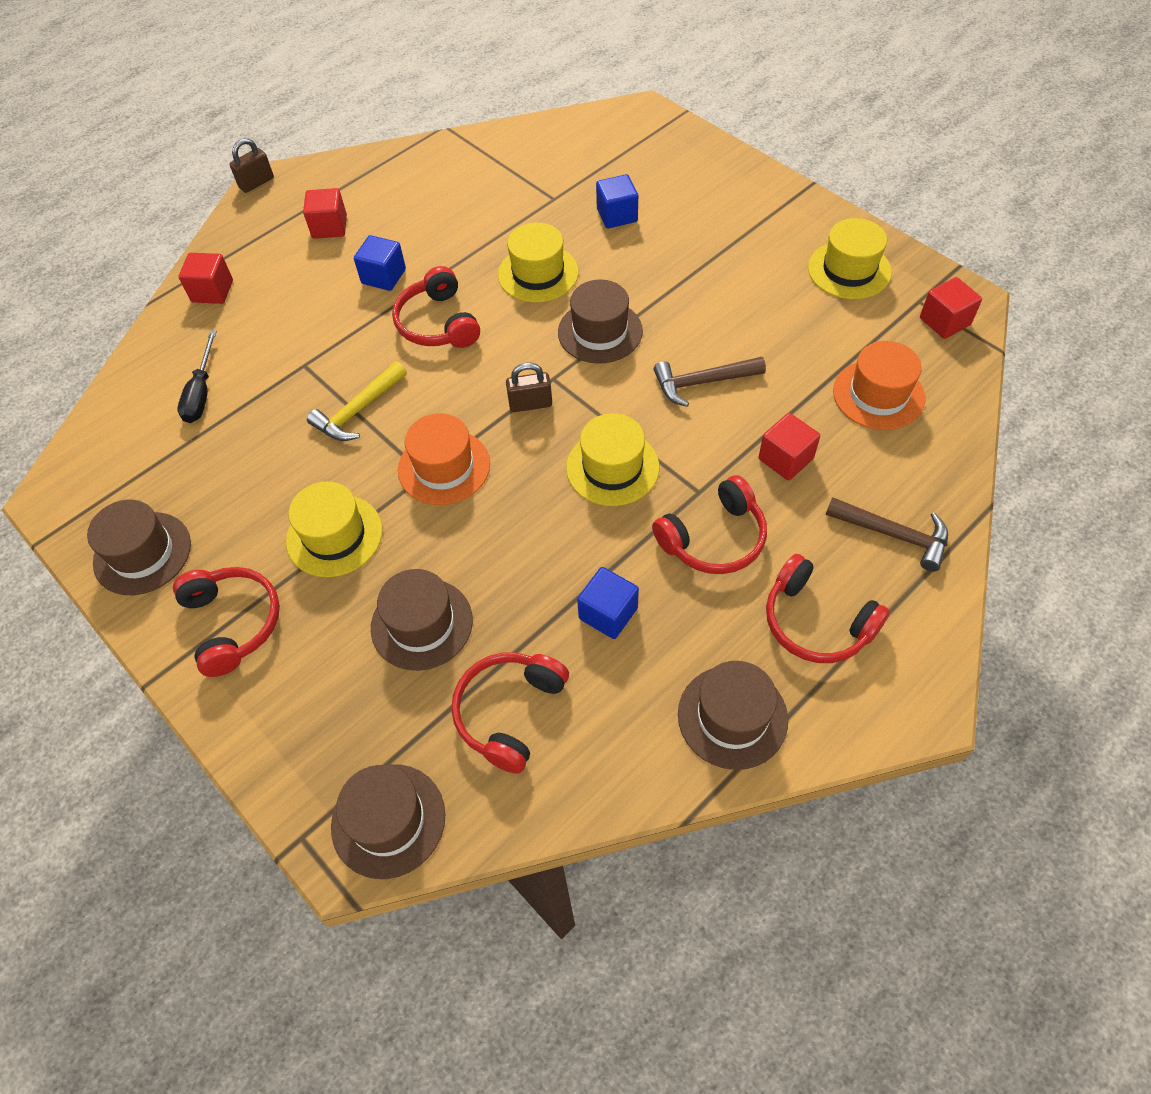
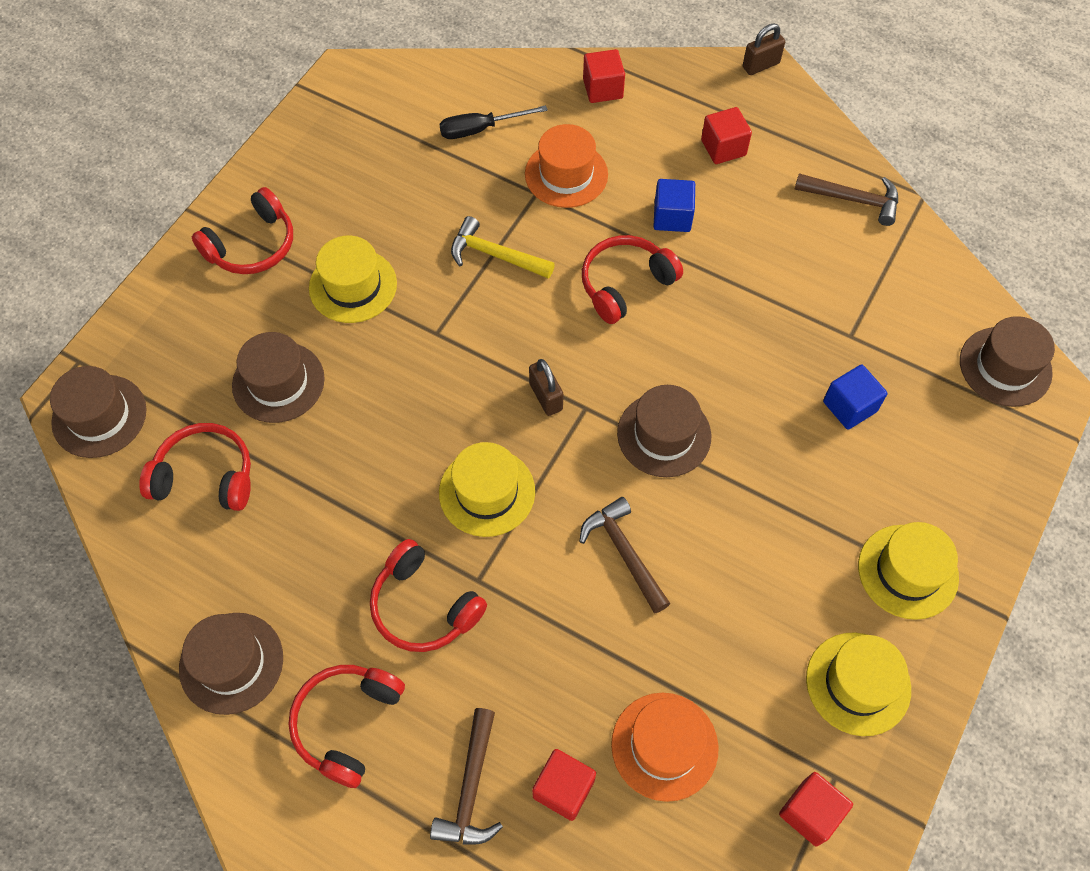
camera: 70 degrees right, 5 degrees up
brown hat [87,500,191,595] -> brown hat moved to [960,316,1055,407]
brown padlock [230,138,274,193] -> brown padlock turned 60 degrees counterclockwise [743,24,785,75]
orange hat [398,413,490,505] -> orange hat moved to [525,124,608,208]
yellow hat [498,222,579,303] -> yellow hat moved to [858,522,959,620]
blue cube [577,567,639,639] -> none
red cube [759,413,820,480] -> red cube moved to [532,749,596,821]
none -> brown hammer [794,173,898,226]

